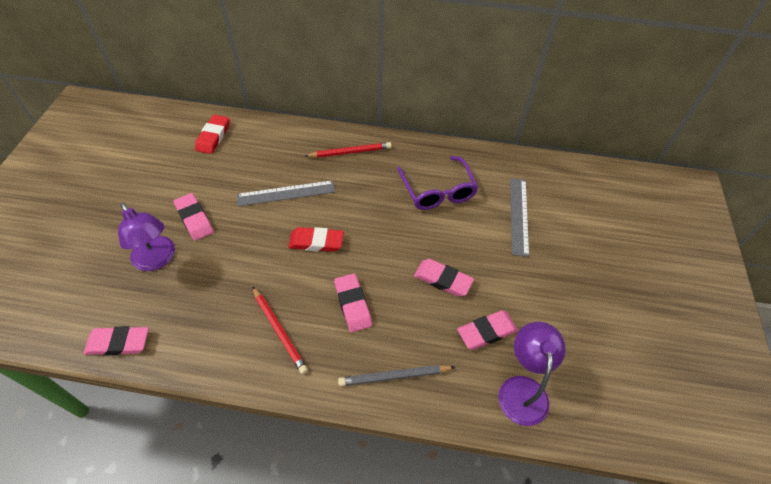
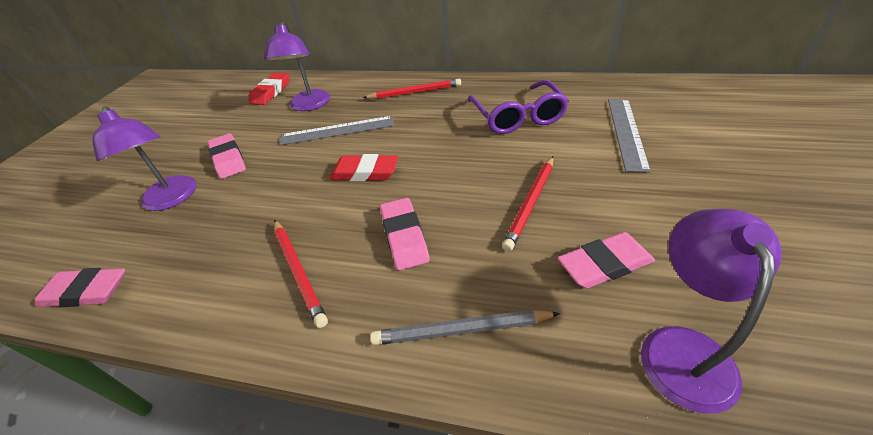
camera: 10 degrees right, 10 degrees down
pink eraser [414,259,474,297] -> red pencil [502,156,554,252]
none -> purple lamp [264,22,330,111]

